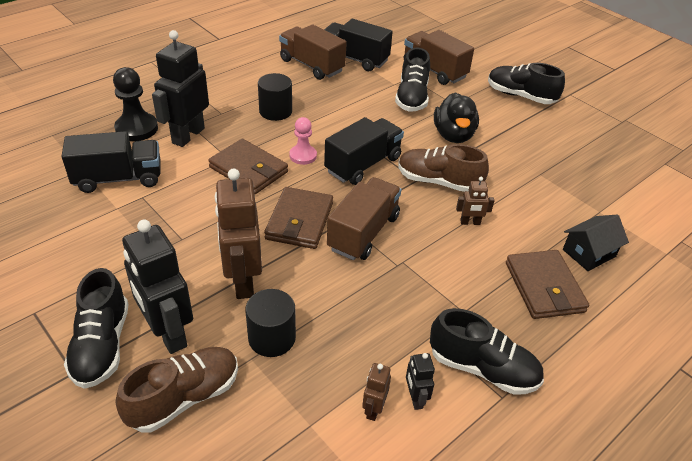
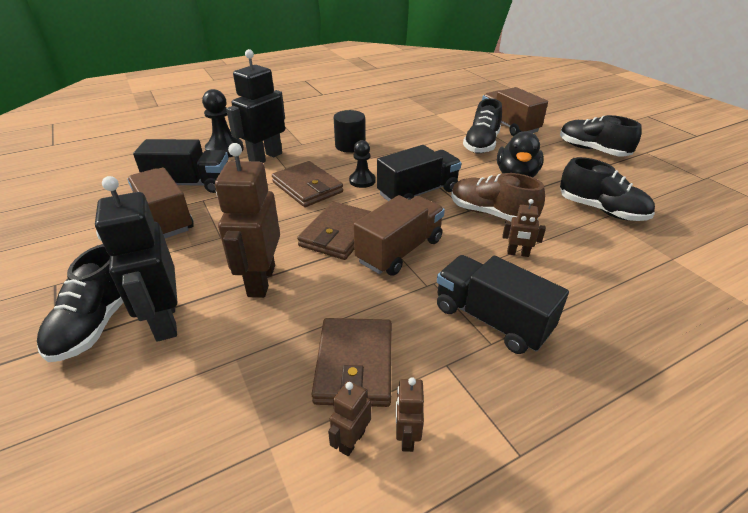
camera: 15 degrees right, 5 degrees down
brown shoe [116,347,238,433] -> none
black cylinder [245,289,296,357] -> none
brown truck [279,24,347,80] -> brown truck moved to [127,167,194,238]
pink pawn [289,117,317,165] -> black pawn [349,140,376,188]
black truck [324,19,393,71] -> black truck moved to [437,255,569,354]
black robot [406,353,435,410] -> brown robot [396,377,424,452]
black shoe [430,308,544,395] -> black shoe moved to [560,157,655,221]
brown wallet [506,250,589,319] -> brown wallet moved to [312,318,392,407]
black house [563,214,629,271] -> none

